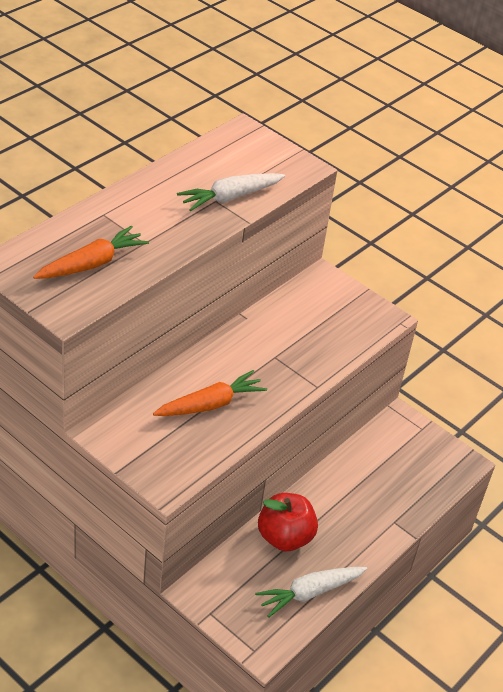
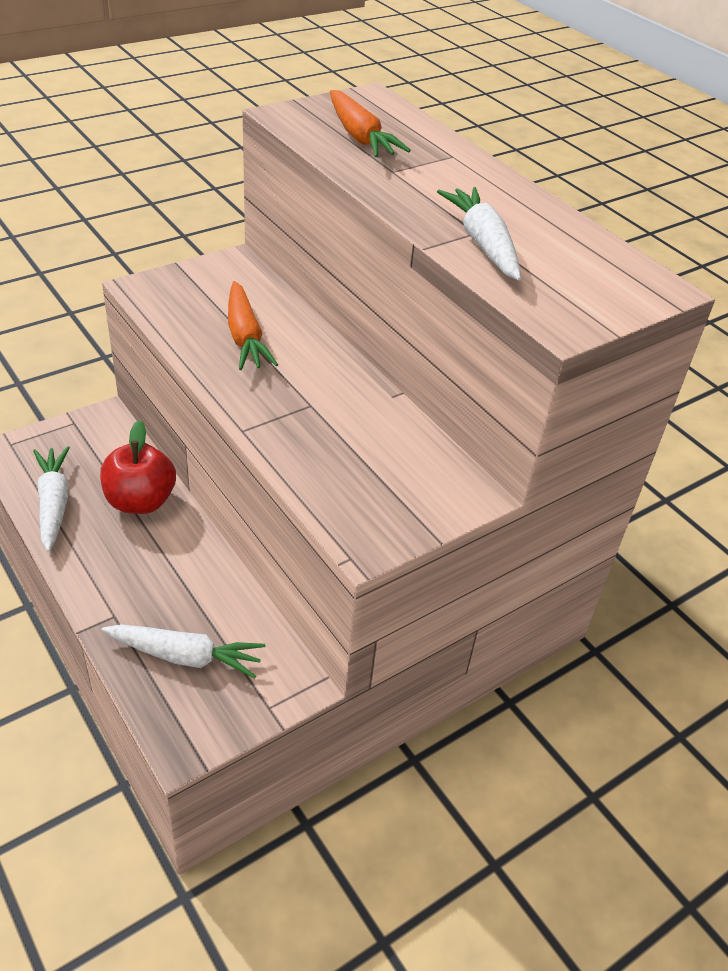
camera: 105 degrees right, 0 degrees up
none -> white carrot [101,624,265,679]

